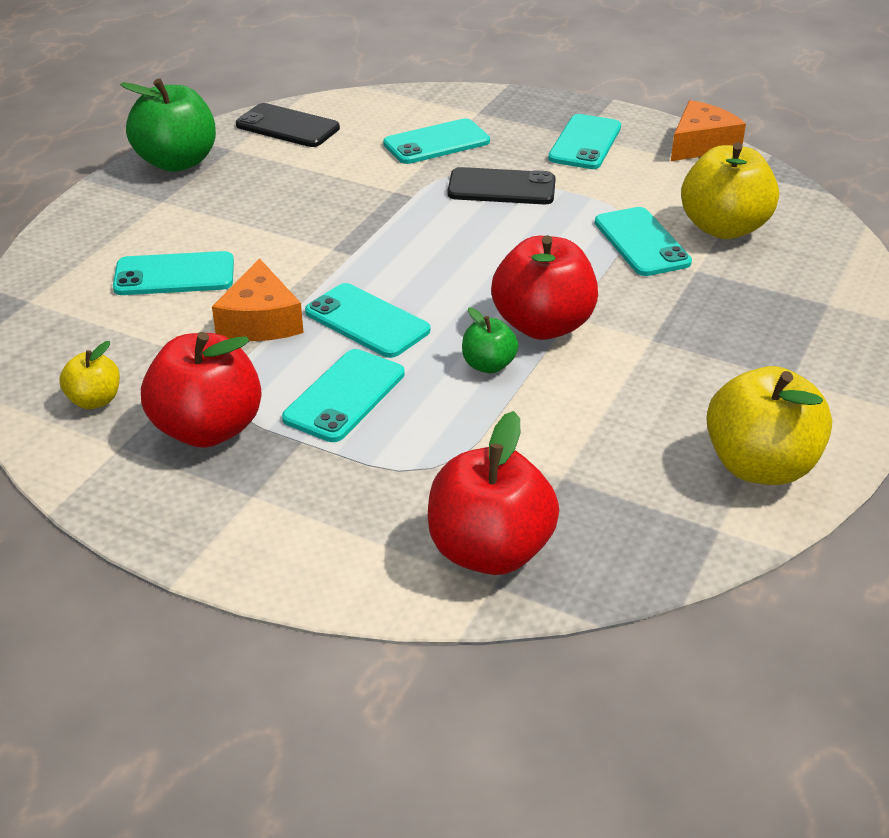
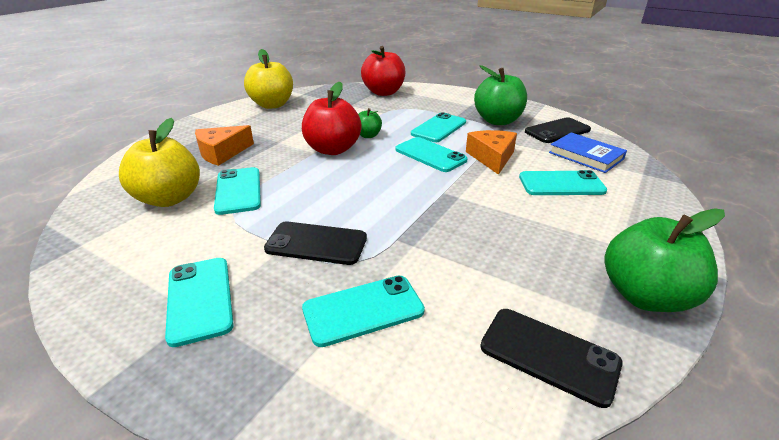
camera: 175 degrees left, 5 degrees down
yellow apple [60,341,120,409] -> black phone [525,117,591,143]
red apple [141,332,262,448] -> green apple [474,65,527,125]
turquoise phone [548,114,621,169] -> turquoise phone turned 45 degrees counterclockwise [165,258,234,347]
orange cheese [671,100,746,161] -> orange cheese moved to [195,125,254,166]
none -> blue book [549,132,627,173]

